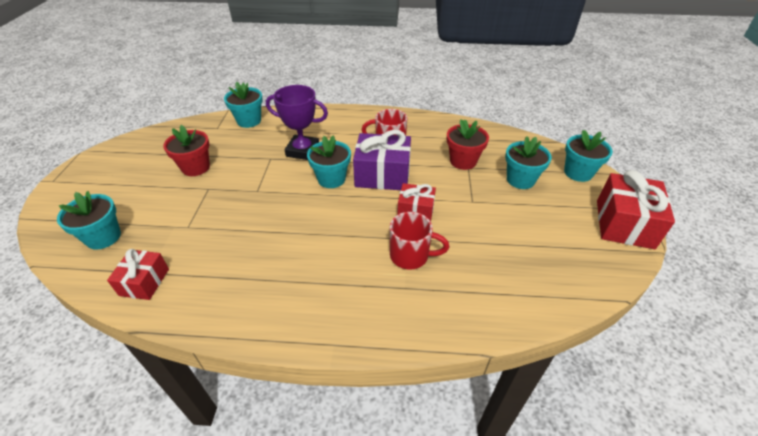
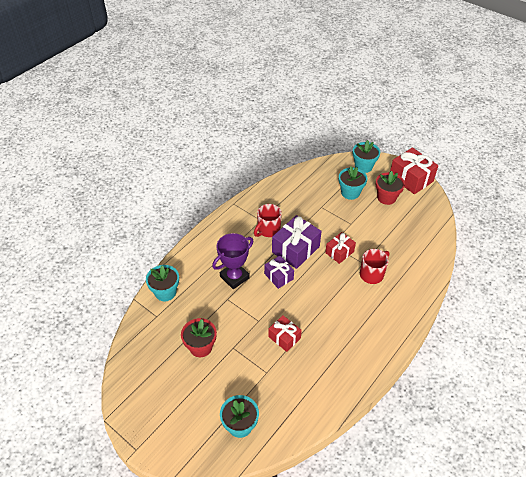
camera: 55 degrees left, 5 degrees up
red gift [107,249,169,300] -> red gift moved to [268,315,302,352]
turquoise flower pot [307,136,351,188] -> purple gift [264,256,294,289]
red flower pot [447,120,489,170] -> red flower pot moved to [376,171,405,205]

